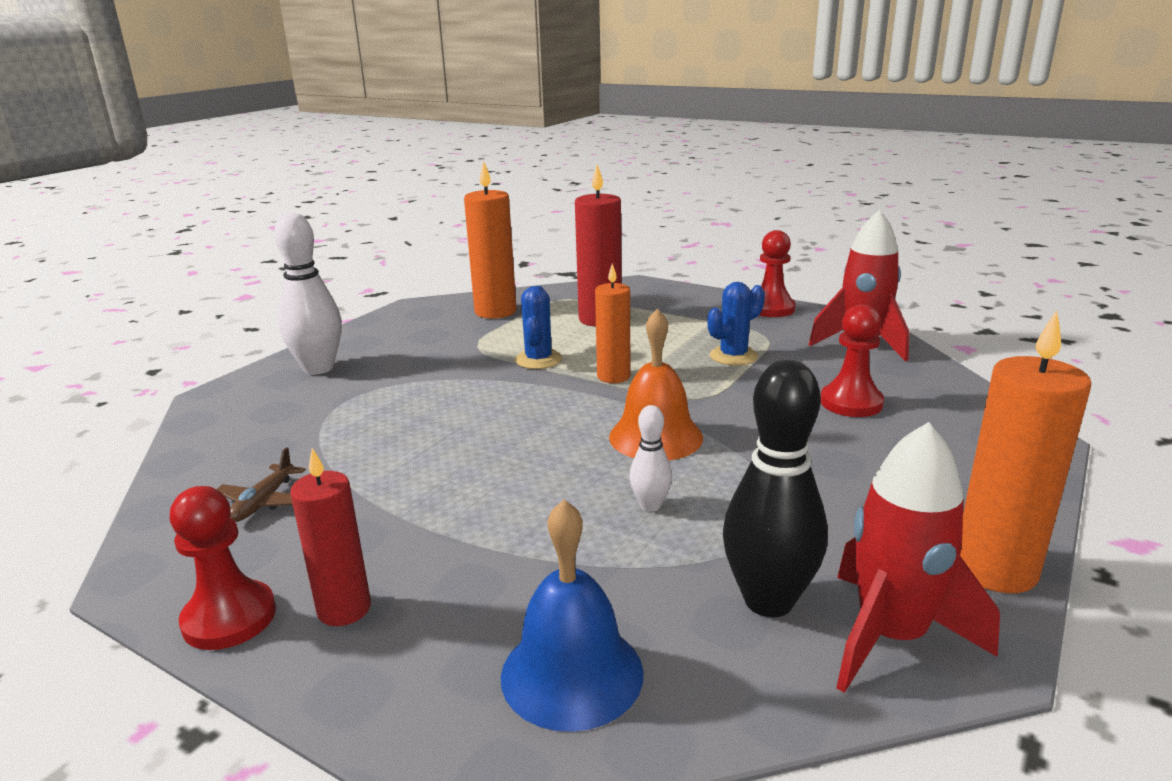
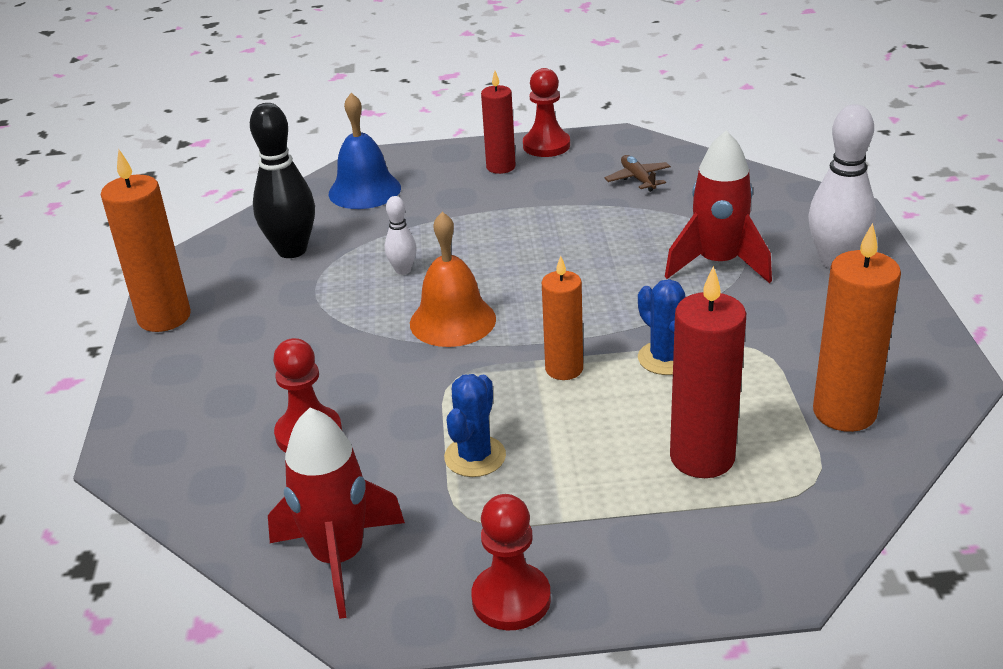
camera: 145 degrees right, 10 degrees up
red rocket [836,422,1000,693] -> red rocket moved to [665,130,772,283]

